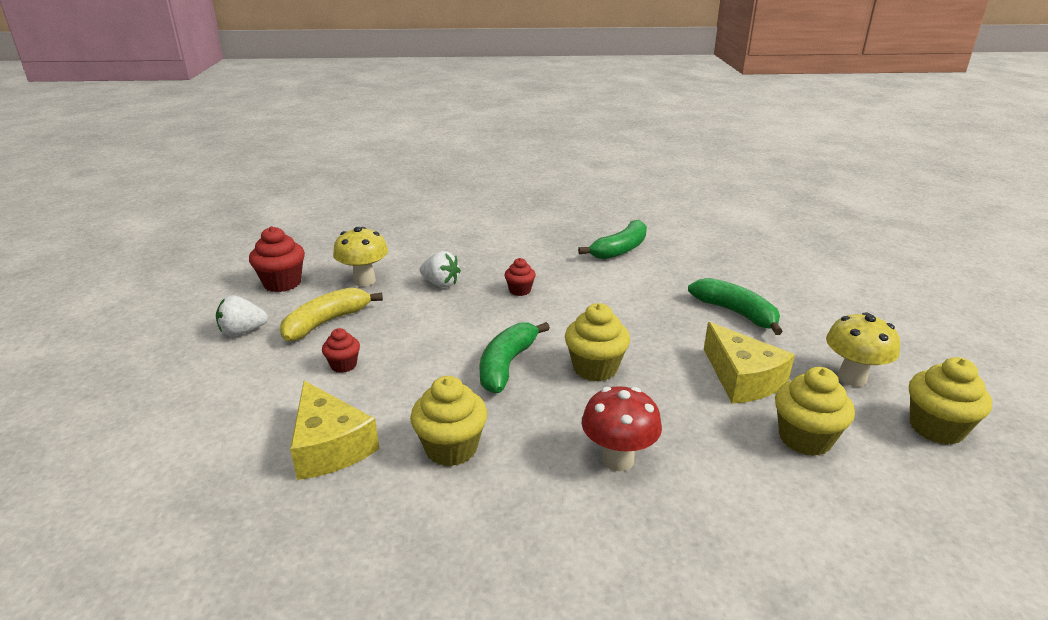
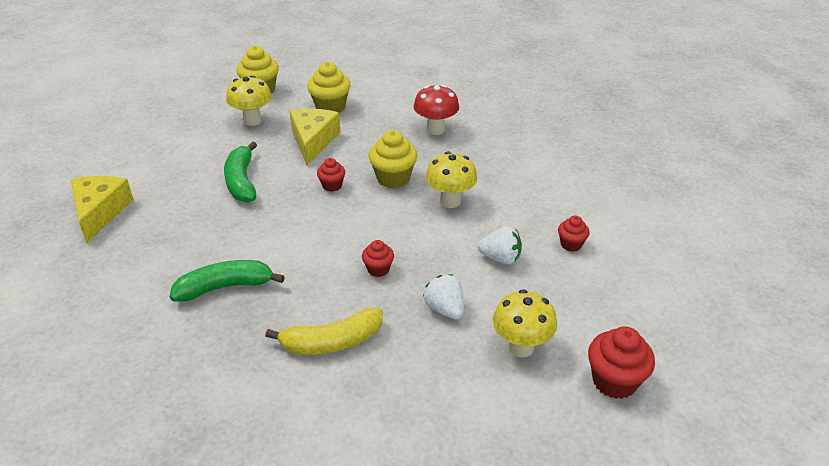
camera: 150 degrees left, 10 degrees up
white strawberry [216,295,268,336] -> white strawberry moved to [477,226,522,264]
yellow banana [280,287,383,341] -> yellow banana moved to [265,307,383,355]
yellow cheese [290,381,379,480] -> yellow cheese moved to [71,176,134,243]
yellow cupcake [410,376,487,466] -> none
green banana [479,322,550,393] -> yellow mushroom [426,151,477,208]
none -> red cupcake [317,158,345,192]

